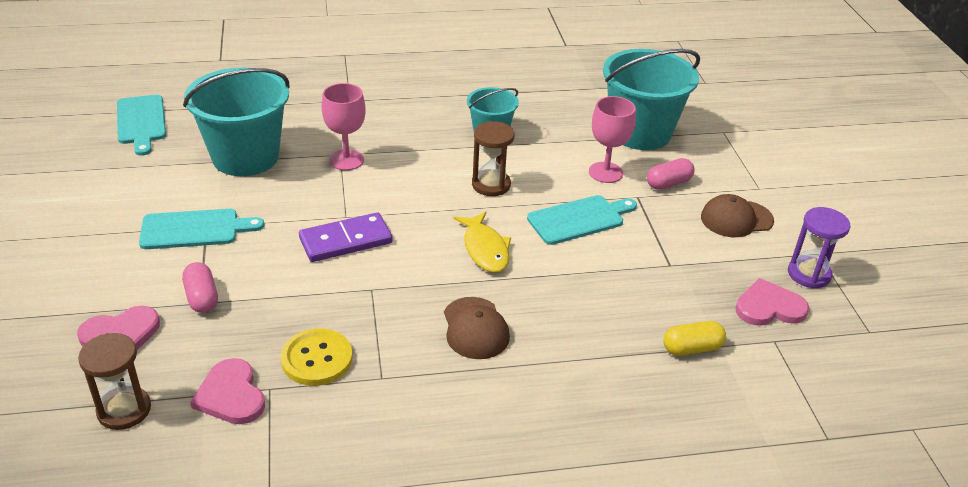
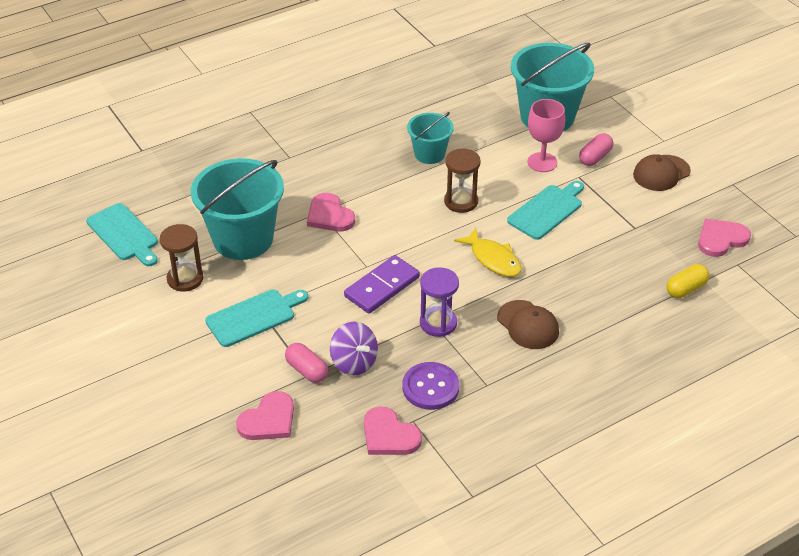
camera: 20 degrees left, 5 degrees up
brown hourglass [78,333,151,430] -> brown hourglass moved to [160,224,203,291]
yellow button [281,328,353,386] -> purple button [403,362,459,410]
pink goblet [322,83,366,171] -> pink heart [307,193,355,232]
purple hourglass [788,207,850,288] -> purple hourglass moved to [420,267,459,337]
none -> purple spinning top [330,322,378,375]

